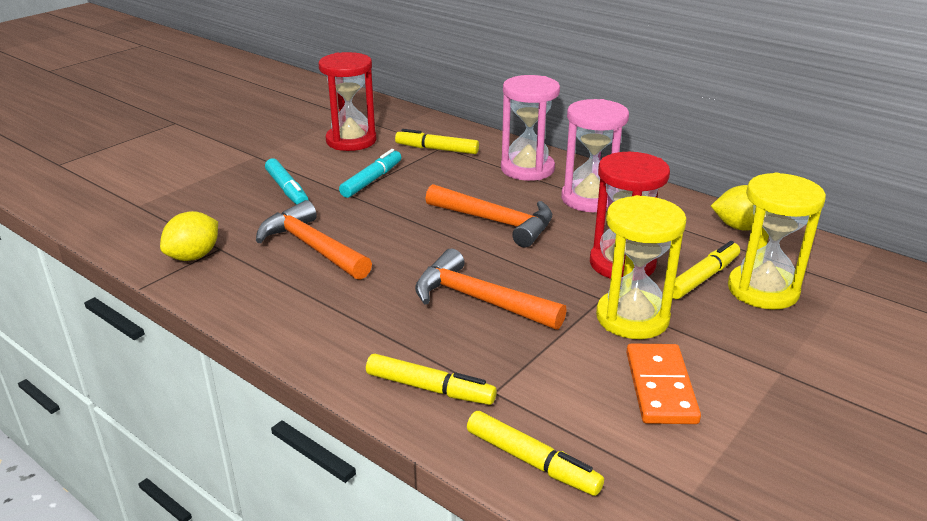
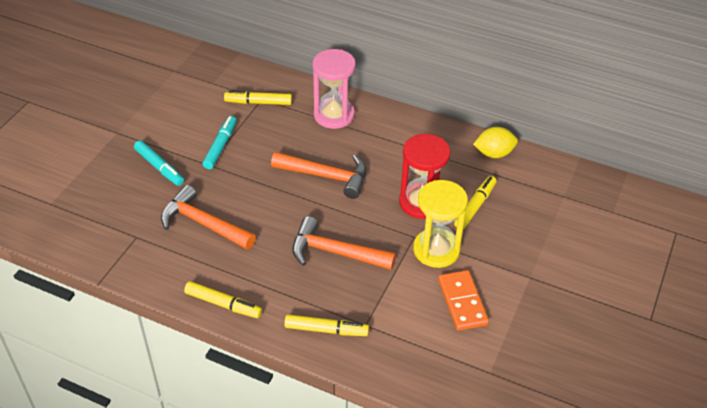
camera: 15 degrees left, 15 degrees up
yellow lemon [160,211,218,261] -> none
red hourglass [318,52,376,151] -> none
yellow marker [467,411,604,496] -> yellow marker moved to [184,281,262,318]
pink hourglass [561,99,629,212] -> none
yellow hourglass [728,173,826,309] -> none

